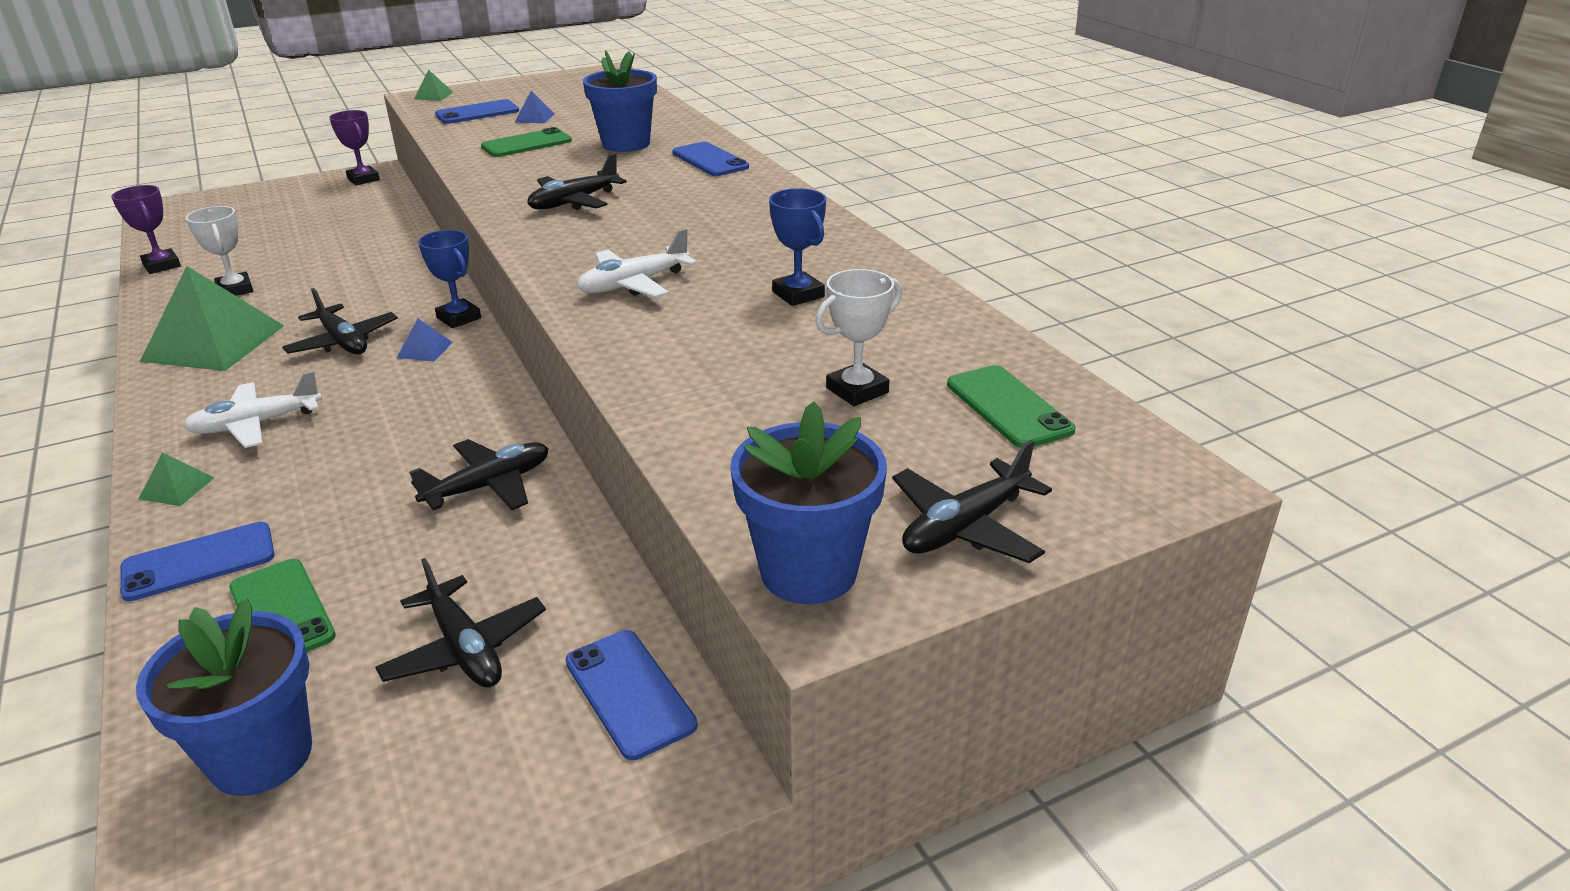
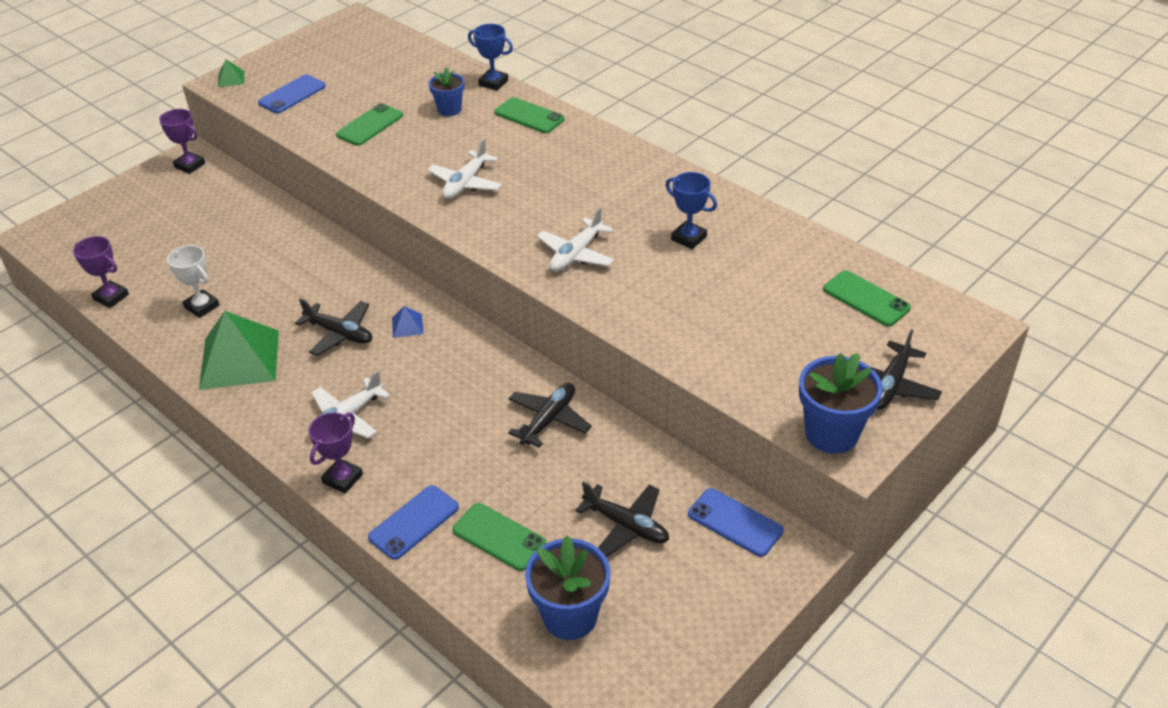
camera: 20 degrees left, 10 degrees up
green pyramid [139,452,214,506] -> purple trophy [308,412,363,494]
blue trophy [418,230,481,328] -> blue trophy moved to [468,24,513,91]
blue pyramid [515,91,554,123] -> none
black plane [527,153,627,210] -> white plane [427,138,502,199]
blue flower pot [583,50,657,152] -> blue flower pot [429,67,465,116], size x0.61
blue phone [672,142,749,176] -> green phone [494,97,565,133]
white trophy [815,269,902,406] -> none

